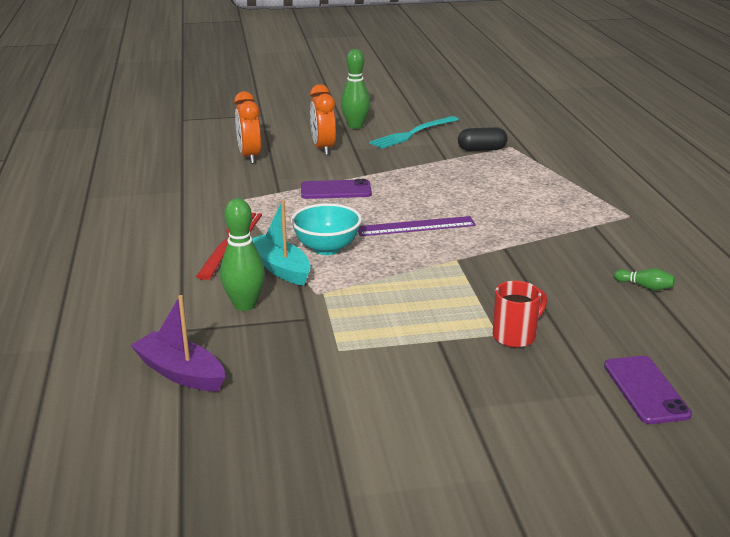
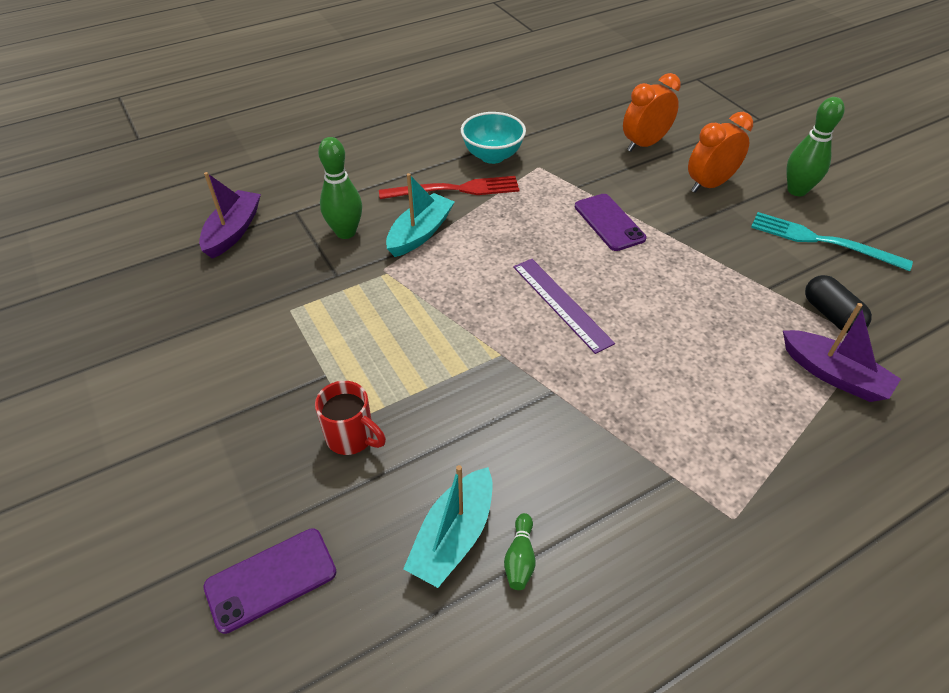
camera: 70 degrees right, 20 degrees up
turquoise bowl [291,203,362,255] -> turquoise bowl moved to [461,112,526,164]
none -> turquoise boat [403,465,493,588]
none -> purple boat [783,303,901,402]

